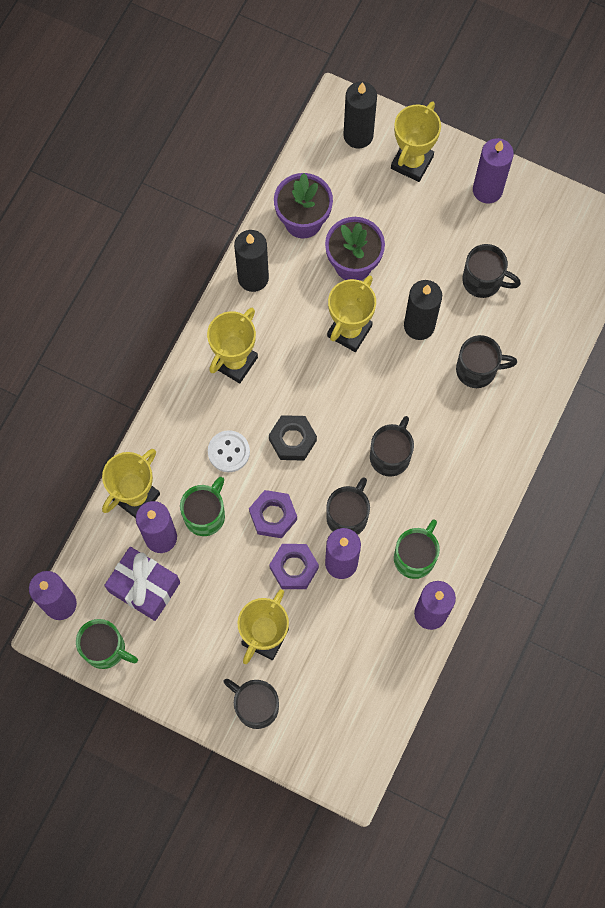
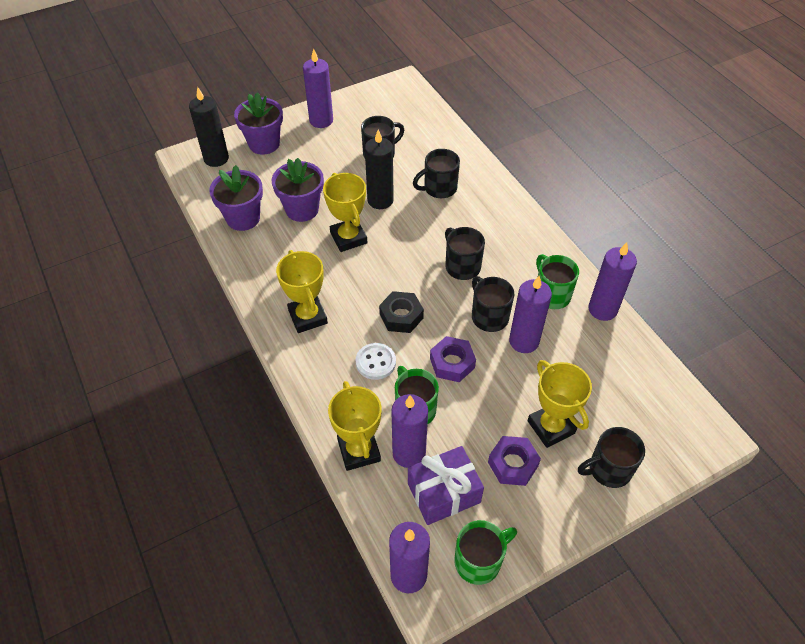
camera: 55 degrees left, 20 degrees down
black candle [234,230,269,292] -> none
purple nut [269,544,319,589] -> purple nut moved to [488,436,541,486]
yellow trophy [391,102,441,182] -> purple flower pot [234,92,283,155]
black mug [456,335,517,388] -> black mug turned 150 degrees counterclockwise [413,149,460,198]

